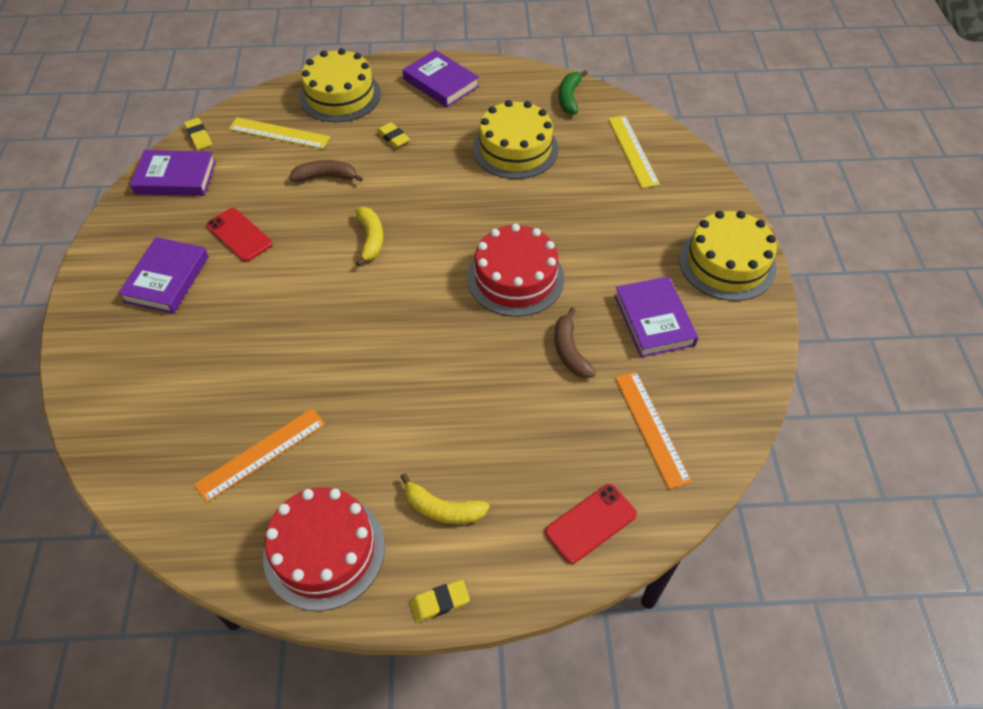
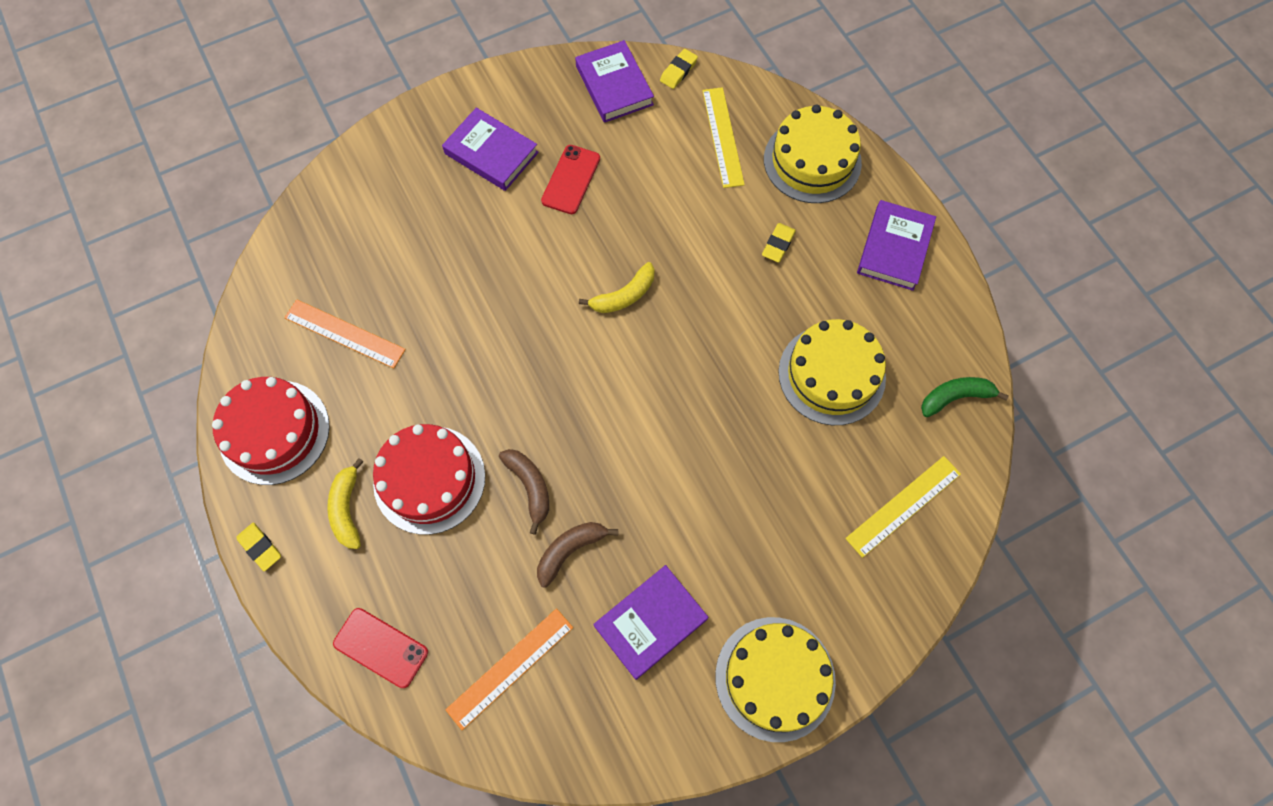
camera: 65 degrees right, 15 degrees up
purple book [118,237,209,314] -> purple book turned 45 degrees clockwise [442,108,539,191]
brown banana [289,160,363,182] -> brown banana moved to [499,449,549,535]
red cake [467,224,564,317] -> red cake moved to [373,424,485,535]

